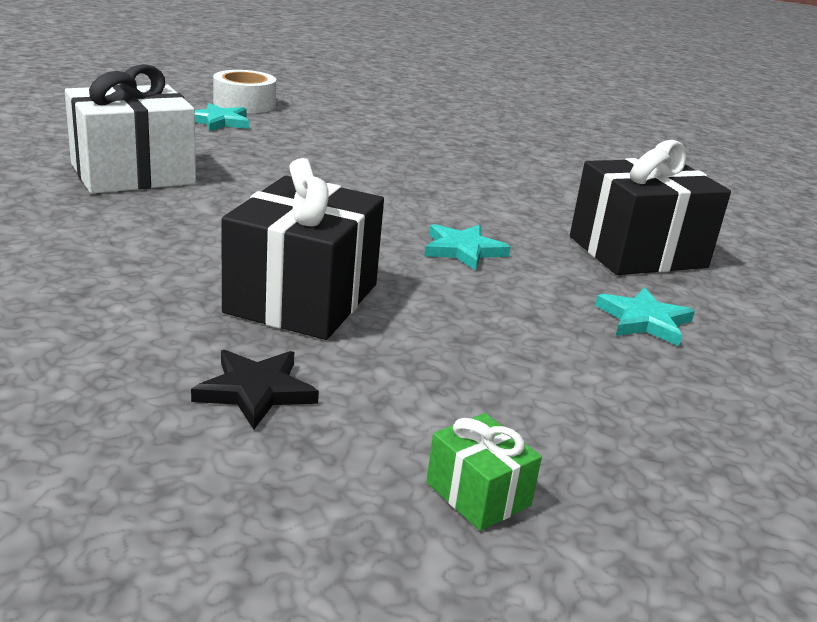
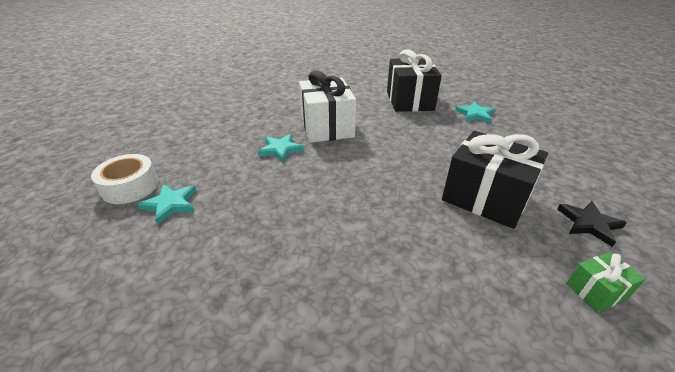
camera: 70 degrees left, 10 degrees up
white gift [65,64,196,194] -> white gift moved to [299,71,356,143]
turquoise star [424,224,511,271] -> turquoise star moved to [258,134,304,162]
green gift [426,413,542,531] -> green gift moved to [566,252,645,312]

